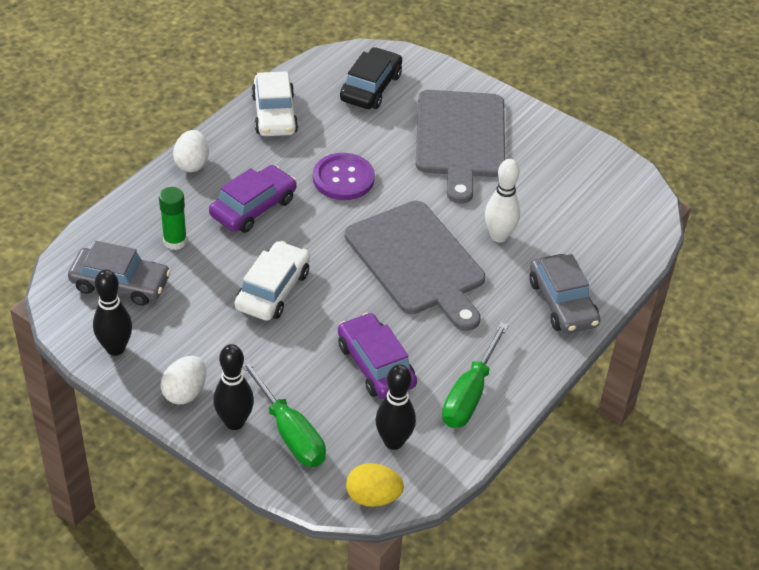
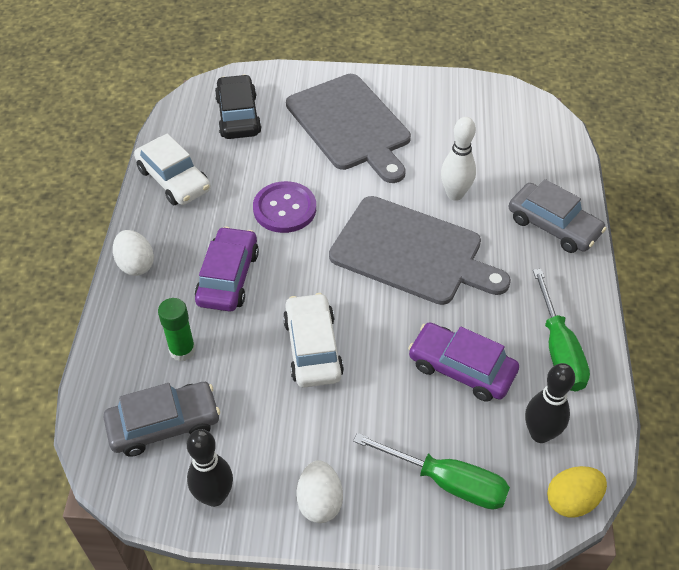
camera: 30 degrees left, 5 degrees up
black bowling pin [214,344,254,430] -> none

